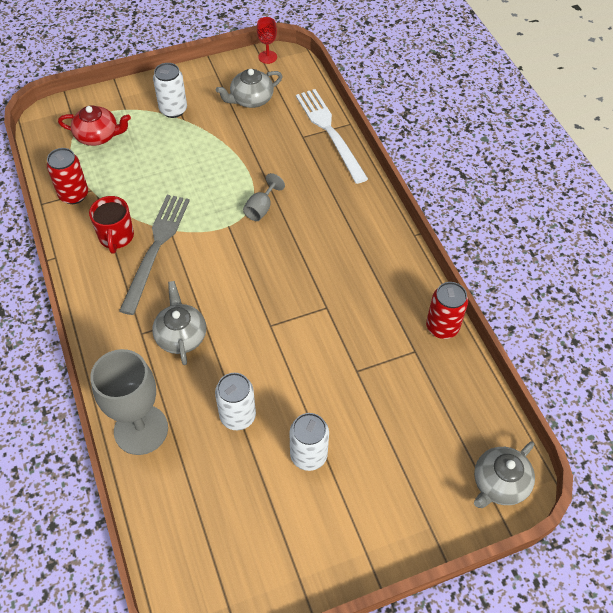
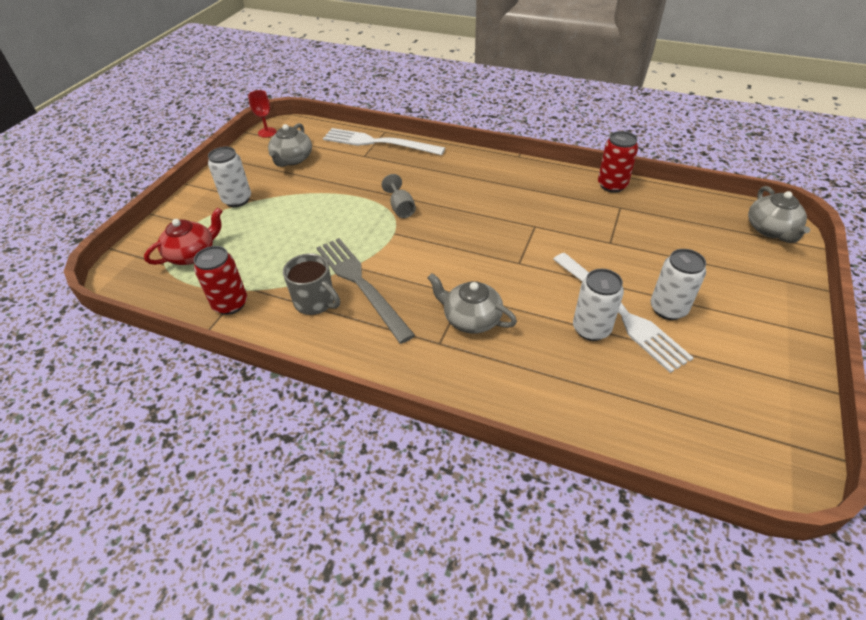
camera: 45 degrees left, 10 degrees down
red mug [89,196,134,254] -> grey mug [283,253,340,315]
grey goblet [90,349,168,455] -> none
none -> white fork [553,253,693,373]

